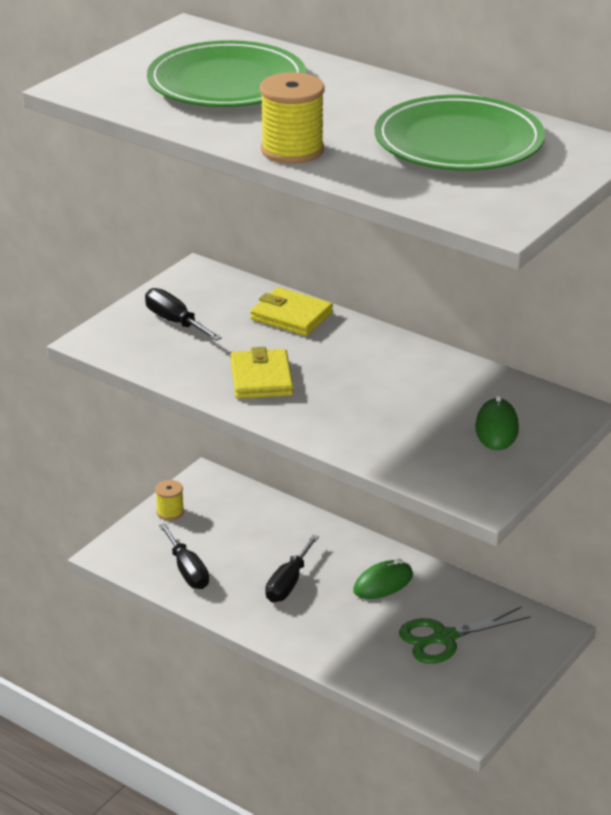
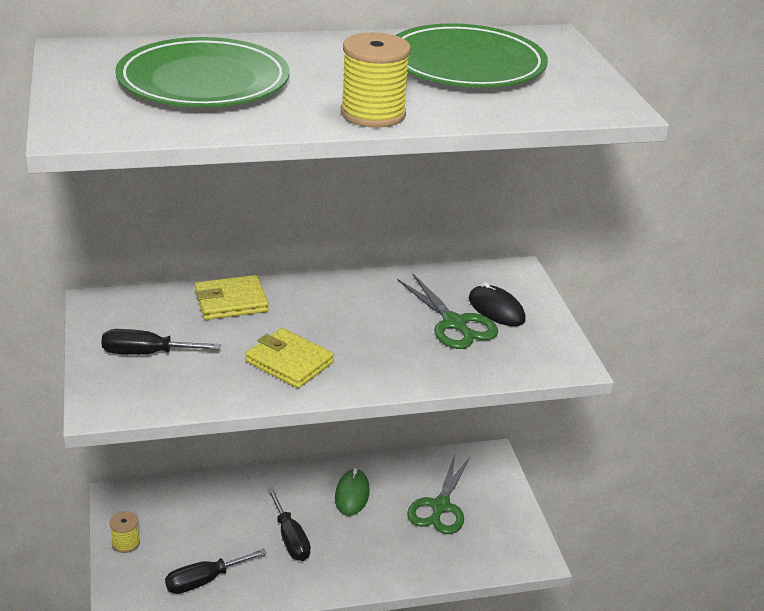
camera: 50 degrees left, 0 degrees up
black screwdriver [159,523,209,589] -> black screwdriver turned 135 degrees clockwise [165,549,267,594]
green mouse [475,395,519,450] -> black mouse [469,282,526,326]
none -> green scissors [397,273,498,349]

